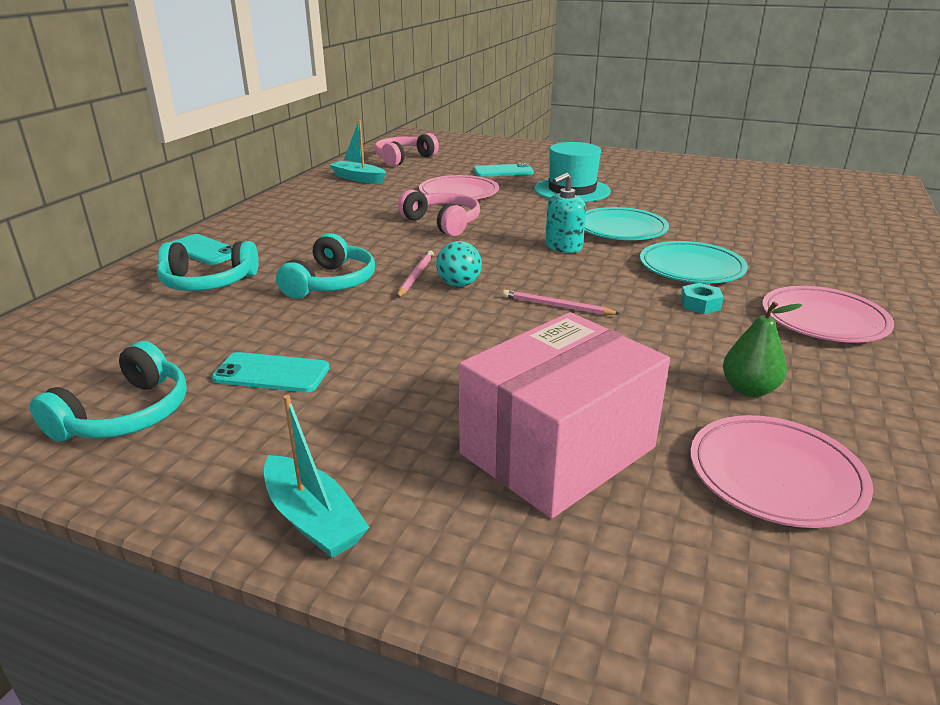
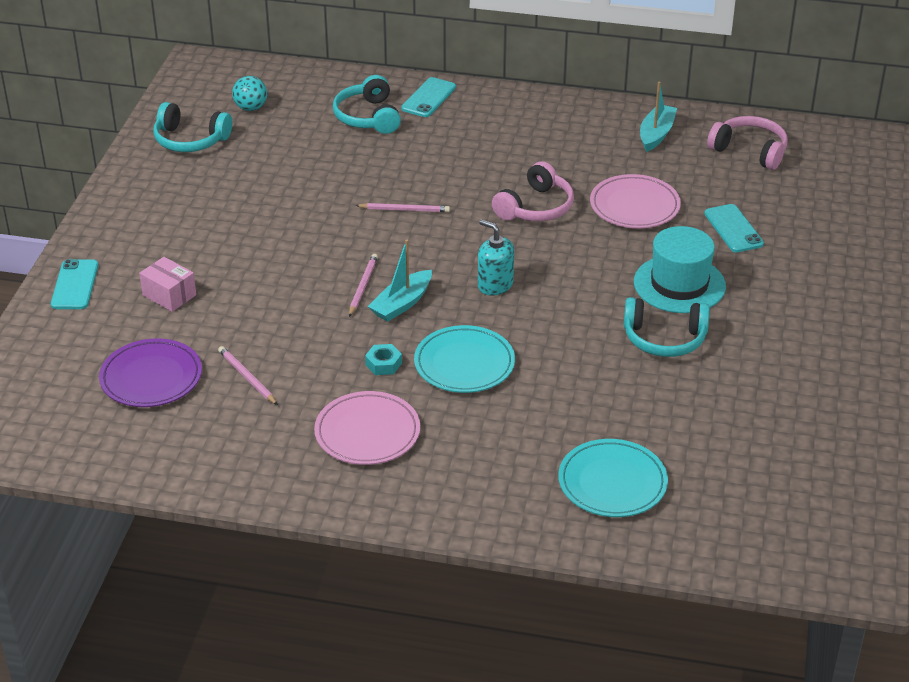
camera: 80 degrees right, 10 degrees up
turquoise phone [212,352,329,392] -> turquoise phone moved to [51,259,99,309]
turquoise boat [264,395,370,558] -> turquoise boat moved to [368,240,432,322]
turquoise headphones [276,233,375,299] -> turquoise headphones moved to [624,297,710,357]
turquoise ball [436,241,482,287] -> turquoise ball moved to [232,76,267,111]
pink box [459,312,670,518] -> pink box [139,257,196,312], size x0.46
turquoise plate [584,207,669,240] -> turquoise plate moved to [558,439,668,517]
pink plate [690,415,873,528] -> purple plate [99,338,202,407]
green pear [723,301,802,397] -> pink pencil [218,346,278,405]

